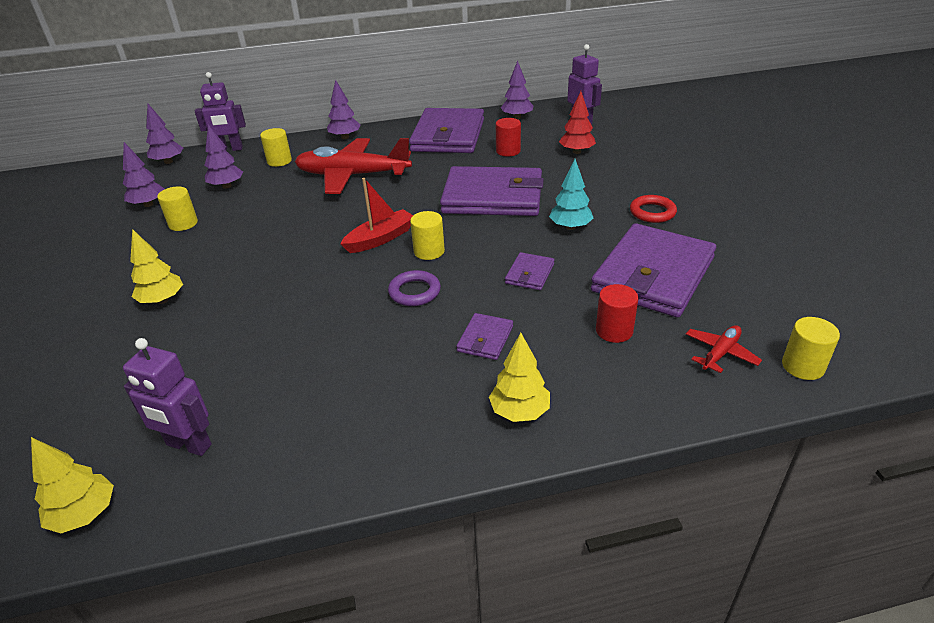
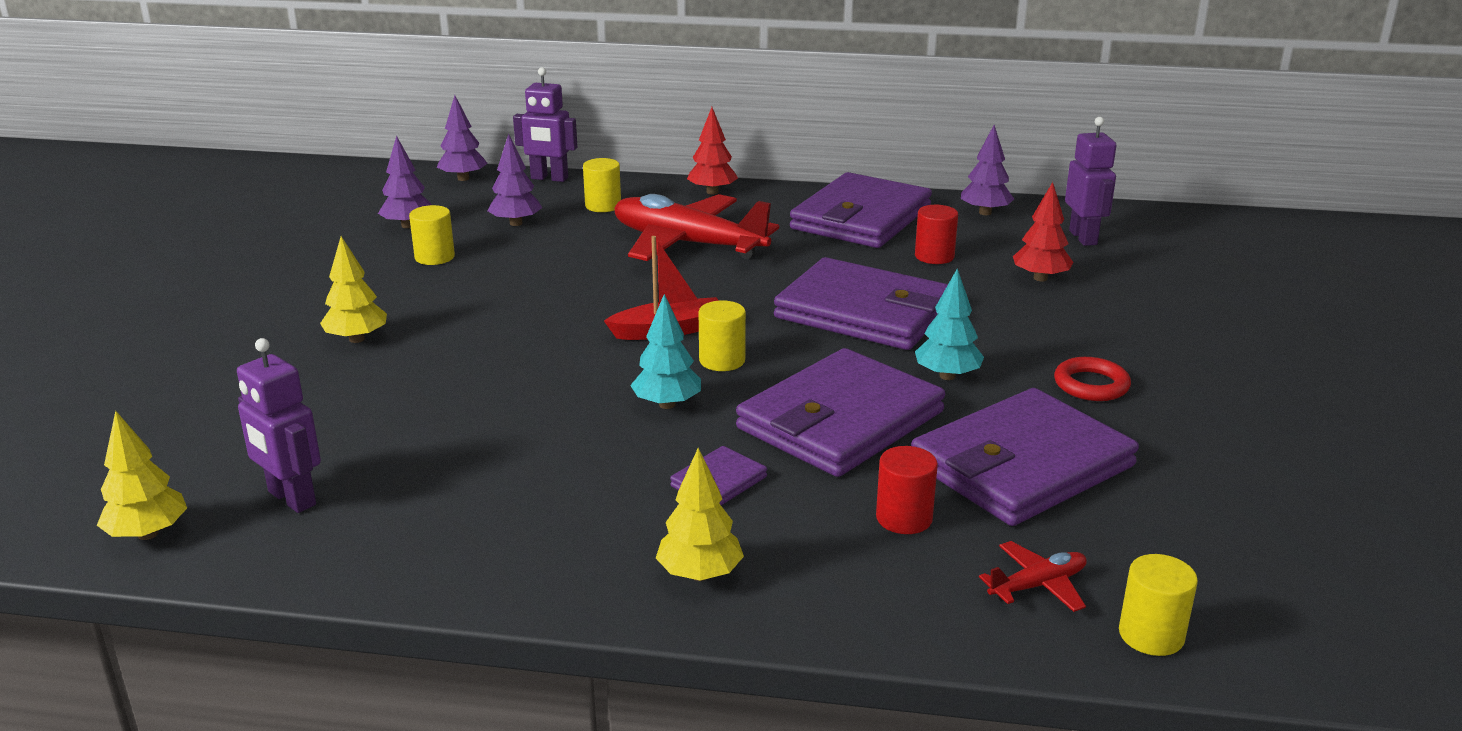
camera: 20 degrees right, 10 degrees down
purple tree [327,80,360,139] -> red tree [687,107,738,195]
purple ring [388,270,441,306] -> turquoise tree [630,294,701,409]
purple wallet [505,252,554,290] -> purple wallet [736,348,945,477], size x2.34

